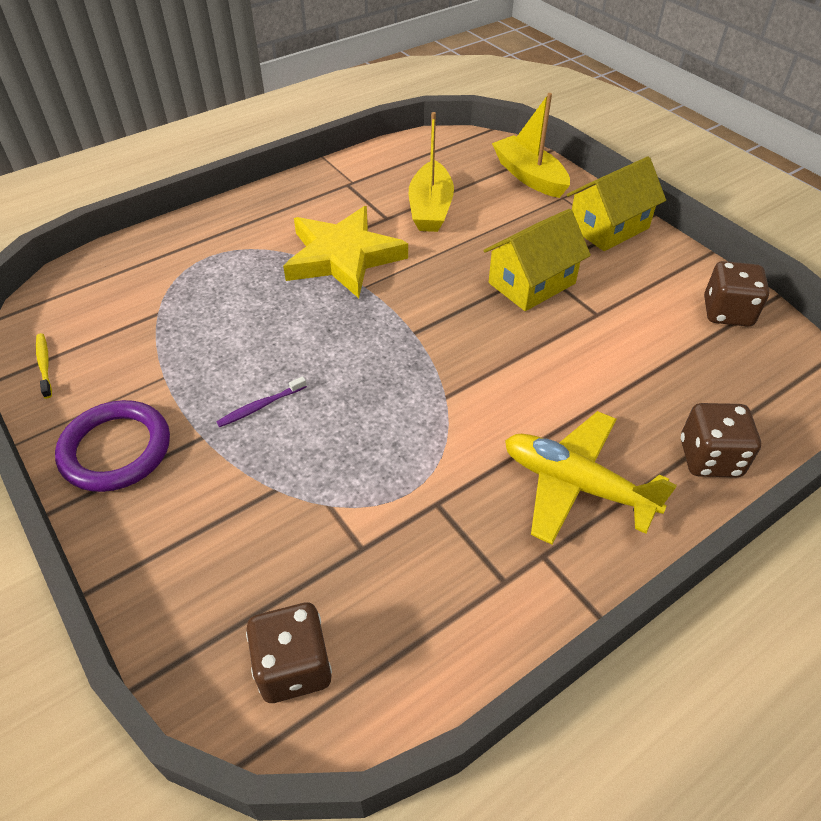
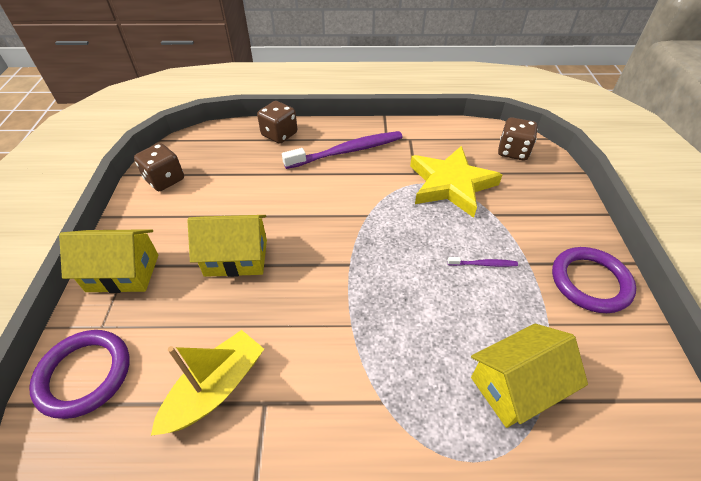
camera: 145 degrees left, 0 degrees up
yellow toothbrush [36,333,52,399] -> none
yellow star [283,206,408,298] -> yellow star moved to [410,146,502,218]
yellow boat [492,93,570,198] -> purple ring [29,330,130,419]
yellow plane [505,411,677,545] -> purple toothbrush [282,131,403,169]
none -> yellow house [471,323,588,428]

